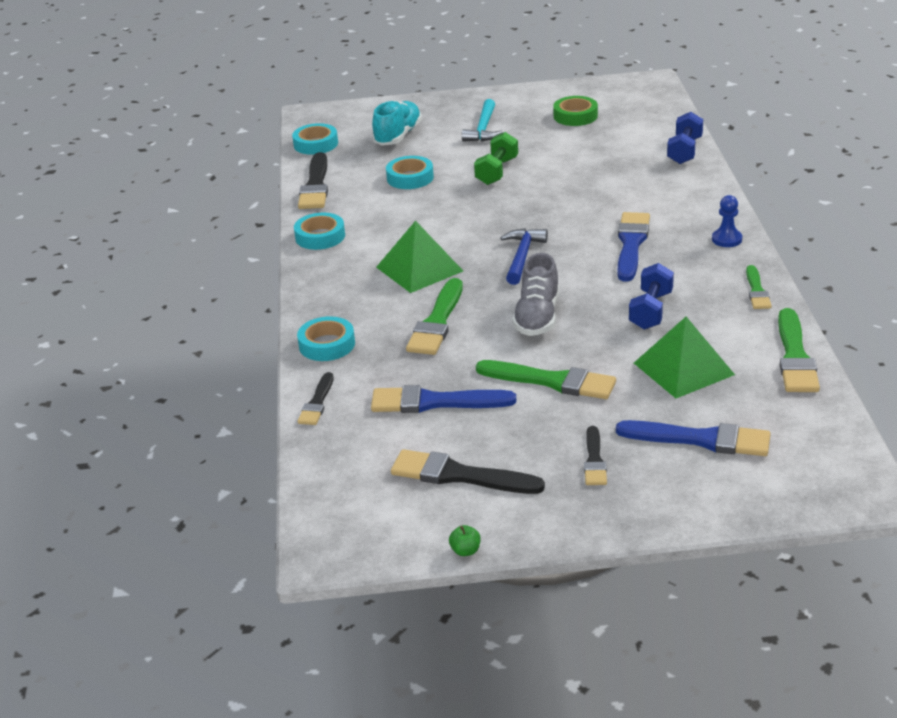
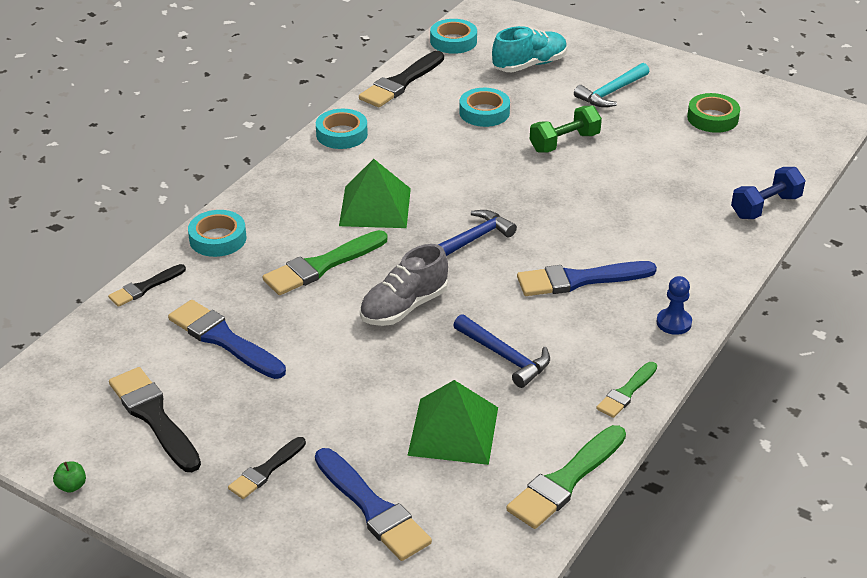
camera: 35 degrees right, 5 degrees up
green brush [476,360,616,399] -> none
blue brush [617,212,650,282] -> blue brush turned 150 degrees counterclockwise [517,261,657,296]
blue dumbbell [629,263,674,330] -> blue hammer [453,314,550,388]

